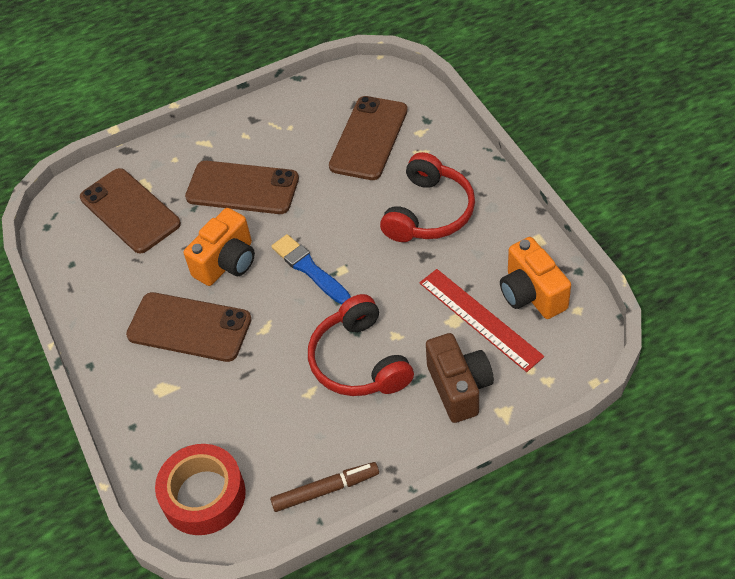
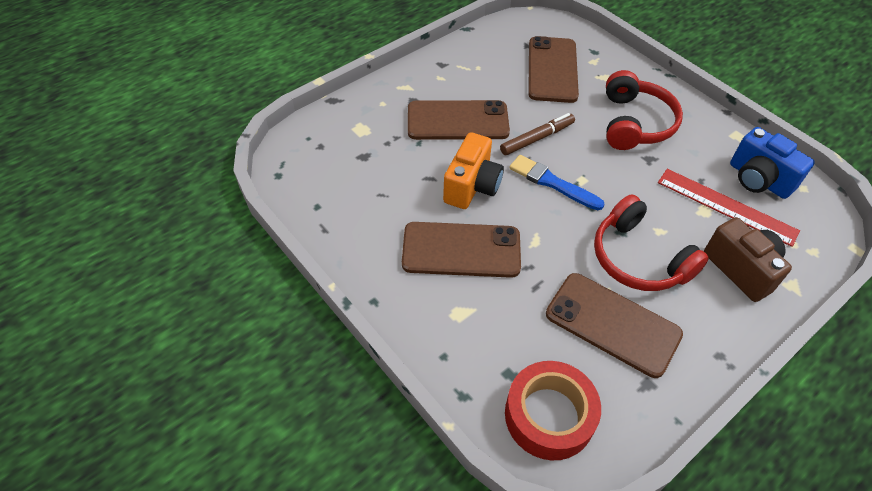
camera: 20 degrees left, 0 degrees up
brown phone [80,168,181,254] -> brown phone moved to [546,273,683,378]
brown marker [270,462,379,512] -> brown marker moved to [500,113,575,155]
orange camera [500,237,571,319] -> blue camera [730,127,815,199]

